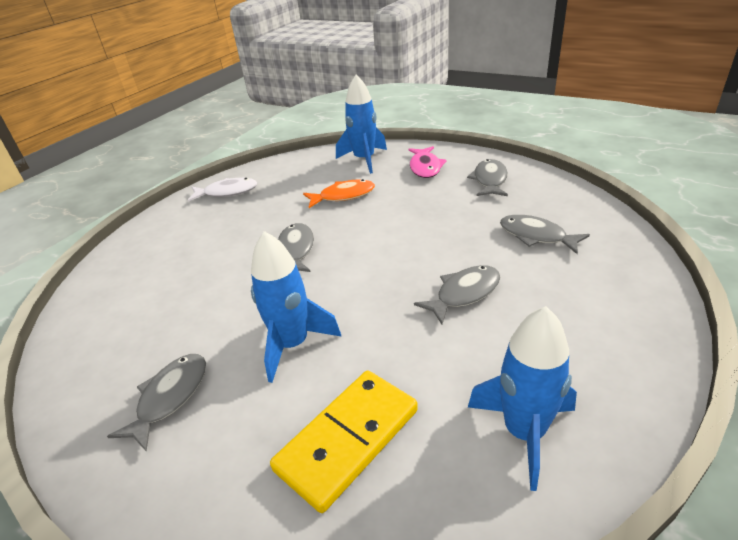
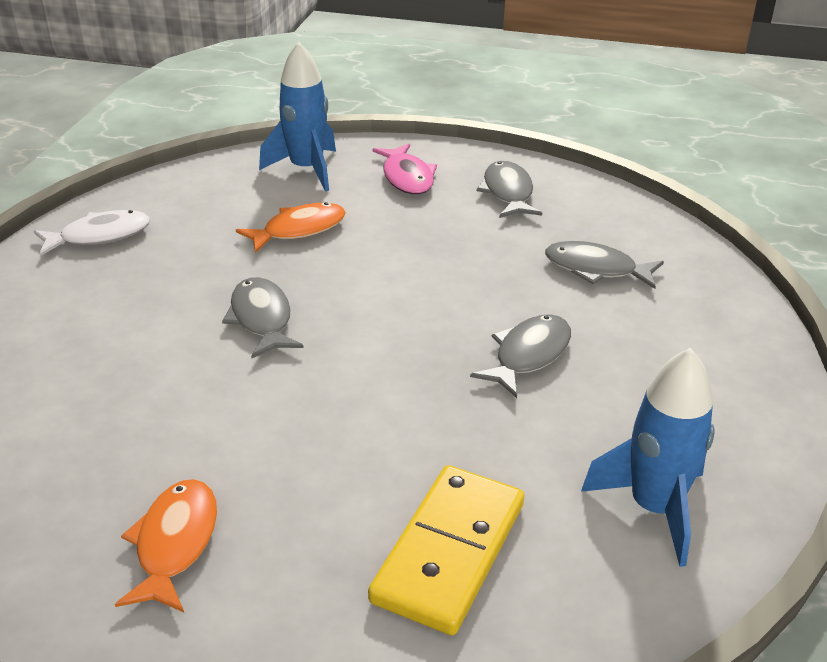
camera: 20 degrees left, 0 degrees up
grey fish [107,354,206,452] -> orange fish [115,479,217,612]
blue rocket [251,231,342,383] -> none

